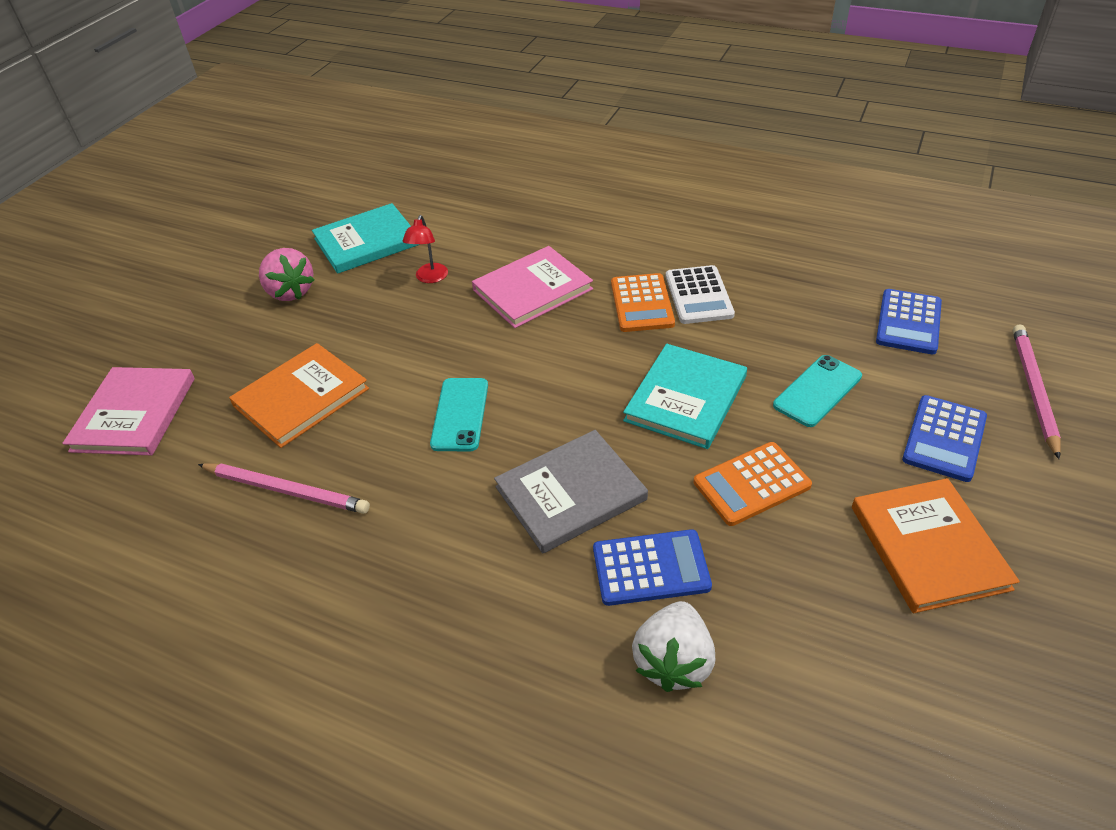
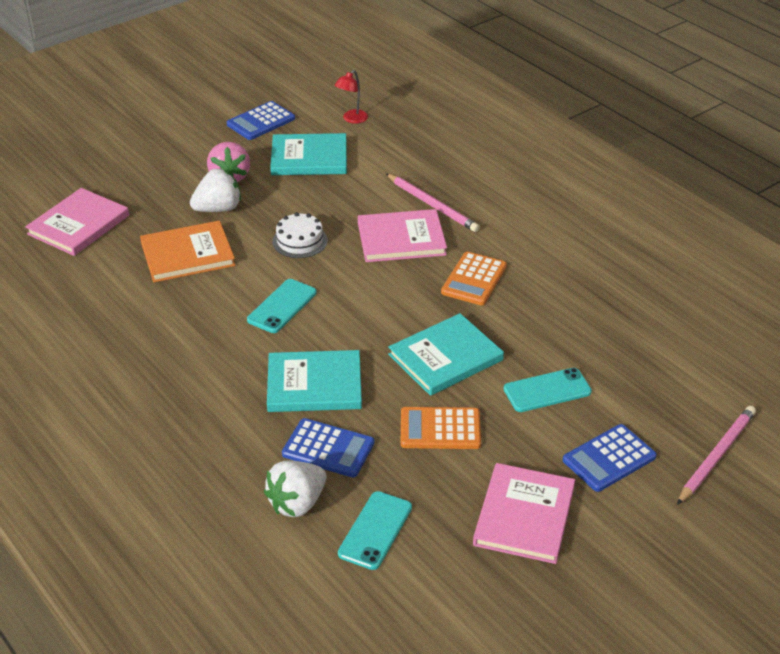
camera: 25 degrees right, 5 degrees down
pink pencil [198,463,370,514] -> pink pencil moved to [386,173,480,232]
red lamp [403,215,448,283] -> red lamp moved to [335,70,368,124]
grey book [494,430,648,553] -> turquoise book [267,350,362,412]
white calculator [666,265,735,324] -> none
orange book [852,478,1020,613] -> pink book [473,463,575,564]
blue calculator [876,289,942,354] -> blue calculator moved to [227,101,295,140]
none -> white strawberry [190,168,241,212]
none -> white cake [272,212,327,258]
none -> turquoise phone [338,491,412,570]

